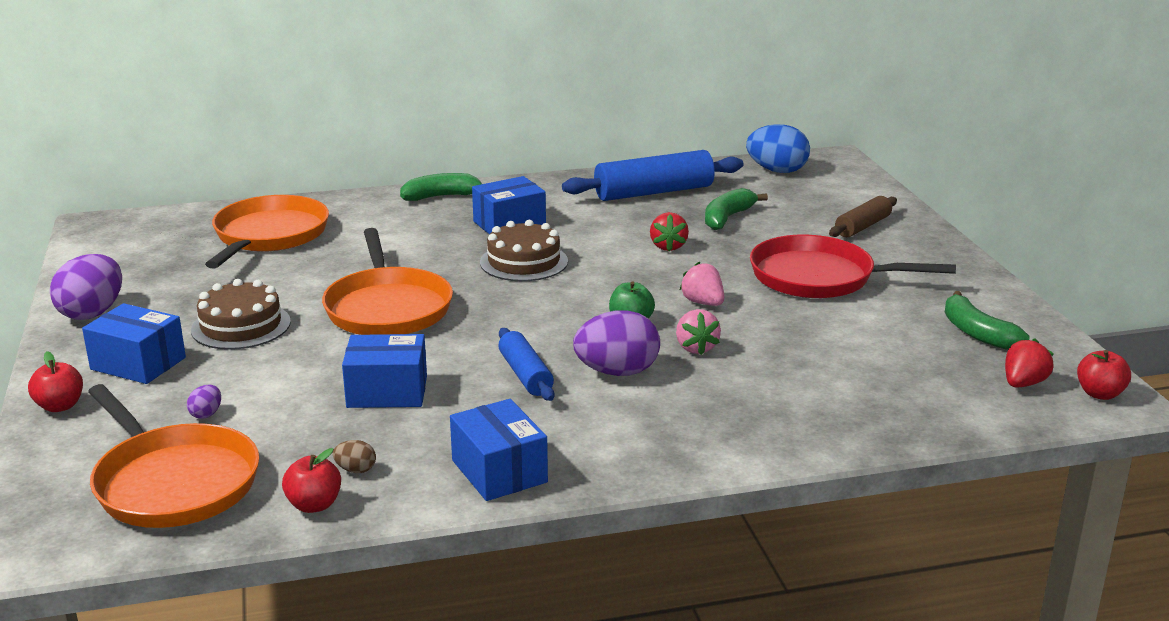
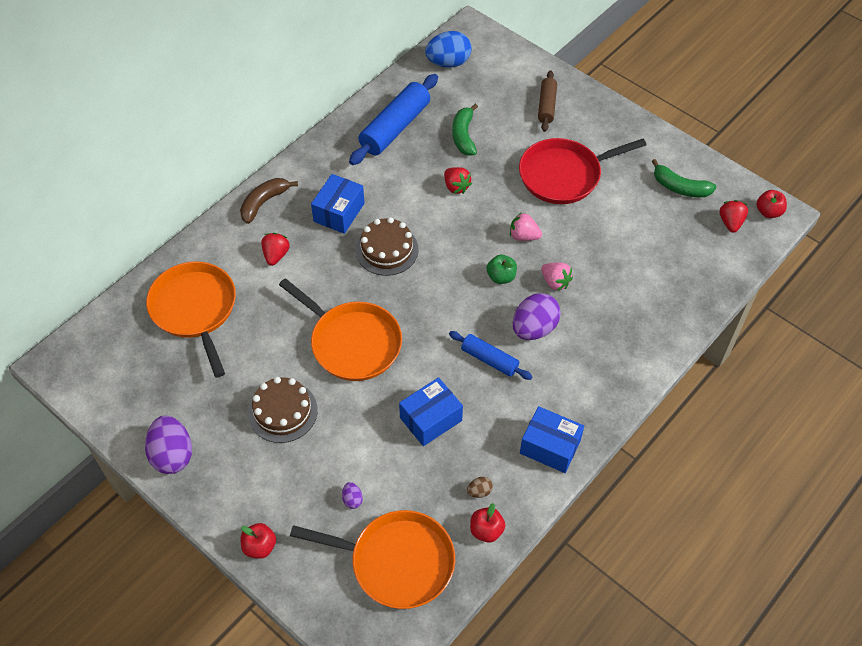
camera: 35 degrees left, 30 degrees up
blue box [82,303,186,384] -> none
green banana [400,173,482,201] -> brown banana [240,178,298,224]
none -> red strawberry [261,233,290,266]

